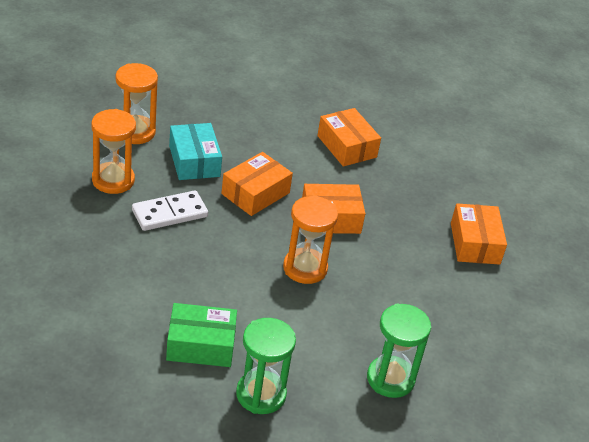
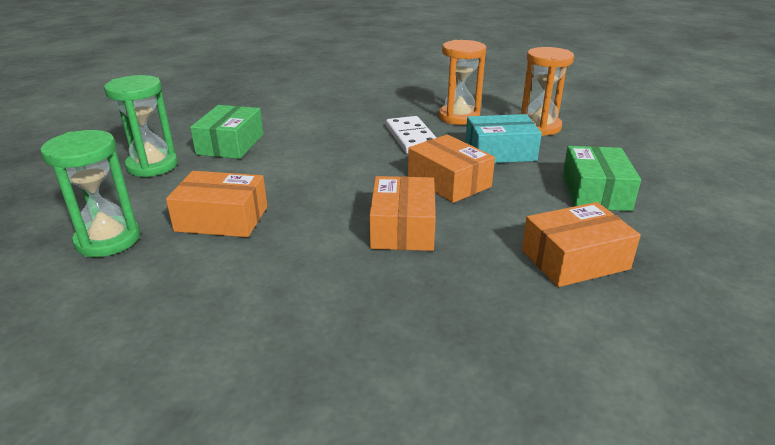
camera: 105 degrees right, 10 degrees down
orange hourglass [283,195,338,284] -> none
orange box [451,203,507,264] -> orange box moved to [166,171,267,237]
none -> green box [562,146,641,211]

